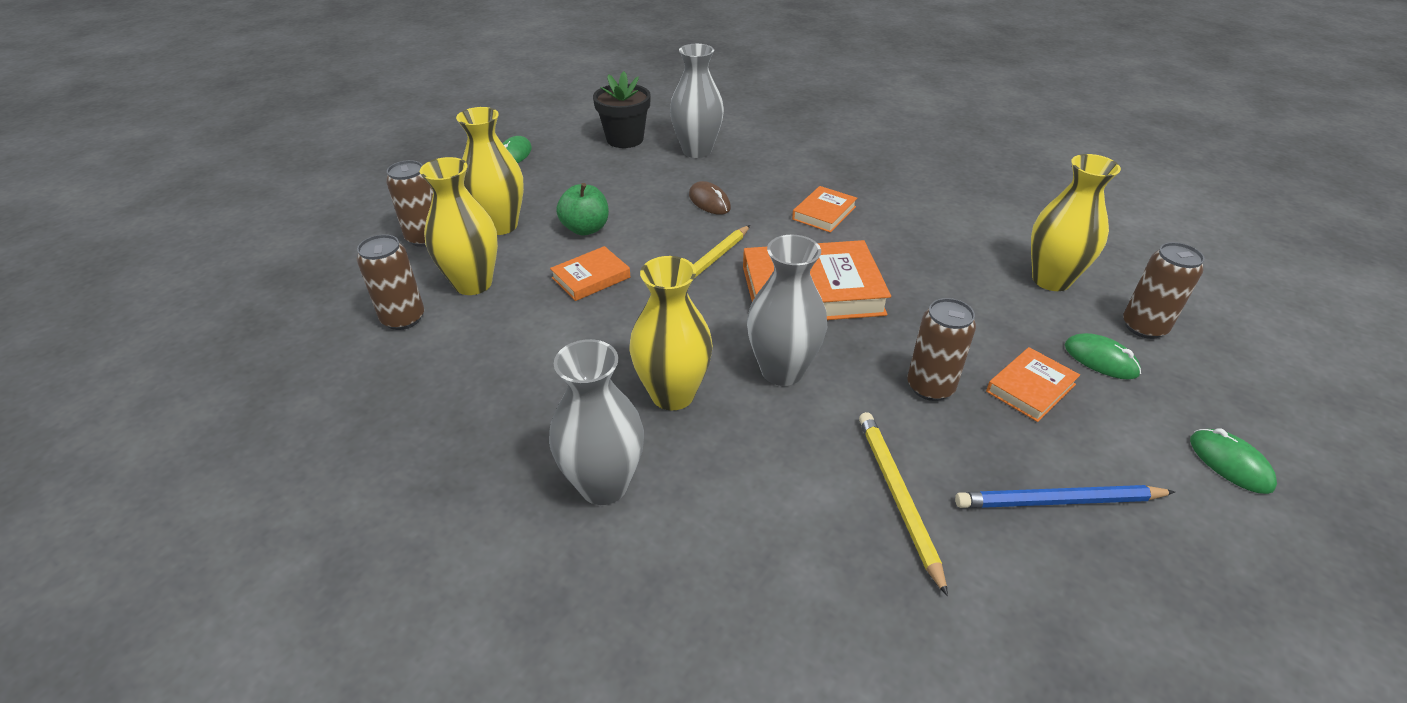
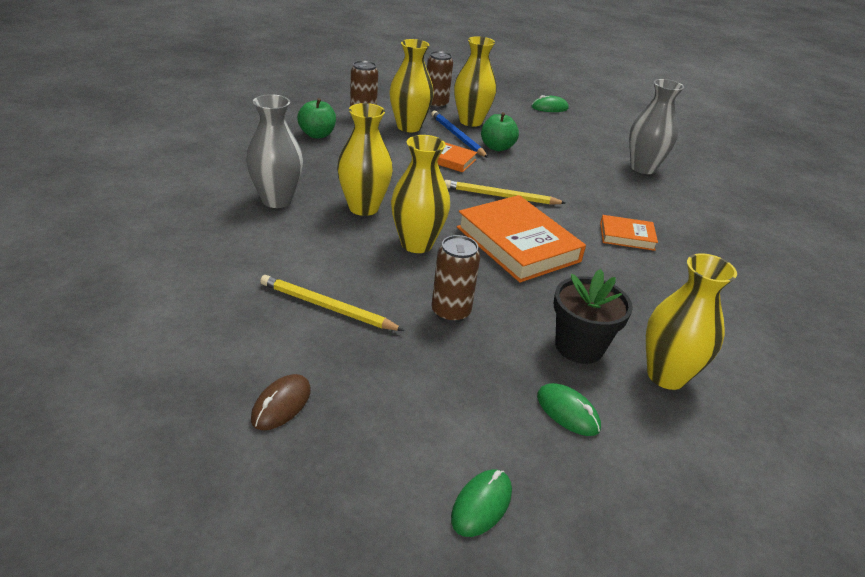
camera: 60 degrees right, 5 degrees down
black flower pot [593,71,651,148] -> black flower pot moved to [554,269,633,364]
brown mouse [689,181,731,215] -> brown mouse moved to [251,374,311,430]
grey vase [747,235,827,386] -> yellow vase [391,135,450,253]
yellow pencil [859,412,948,596] -> yellow pencil turned 120 degrees counterclockwise [260,275,404,331]
blue pencil [955,485,1175,508] -> blue pencil moved to [431,111,488,158]
orange book [986,347,1080,422] -> none
green mouse [1065,333,1141,379] -> green mouse turned 60 degrees counterclockwise [537,383,601,436]
brown can [1123,242,1205,339] -> none
none -> green apple [297,98,336,138]

